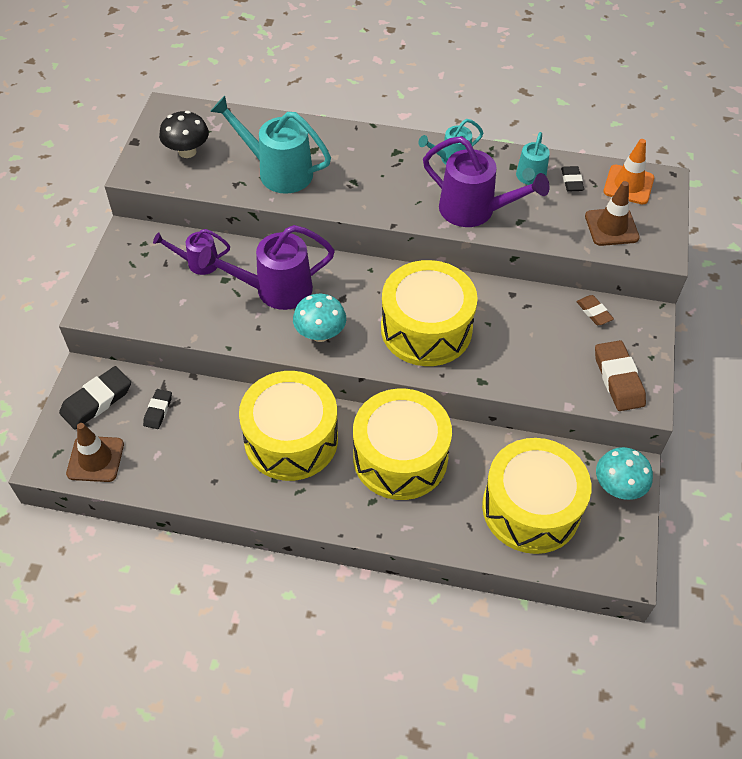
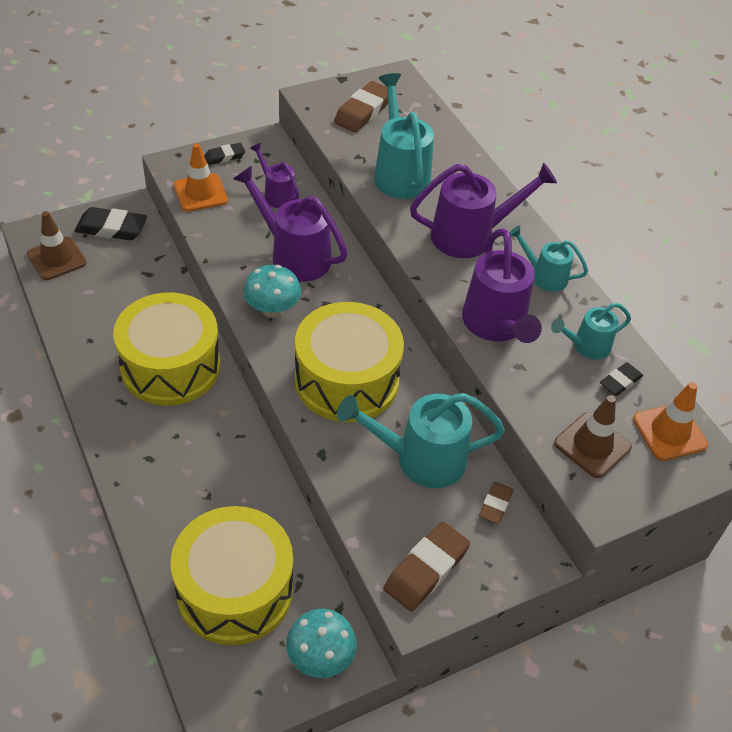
camera: 50 degrees right, 5 degrees down
black eraser [143,389,172,429] -> black eraser moved to [204,143,245,165]
black mushroom [159,111,209,158] -> brown eraser [334,81,388,132]
yellow drum [353,389,452,500] -> none
none -> orange traffic cone [174,143,228,212]
none -> turquoise watering can [337,393,505,488]
none -> purple watering can [410,163,557,258]

